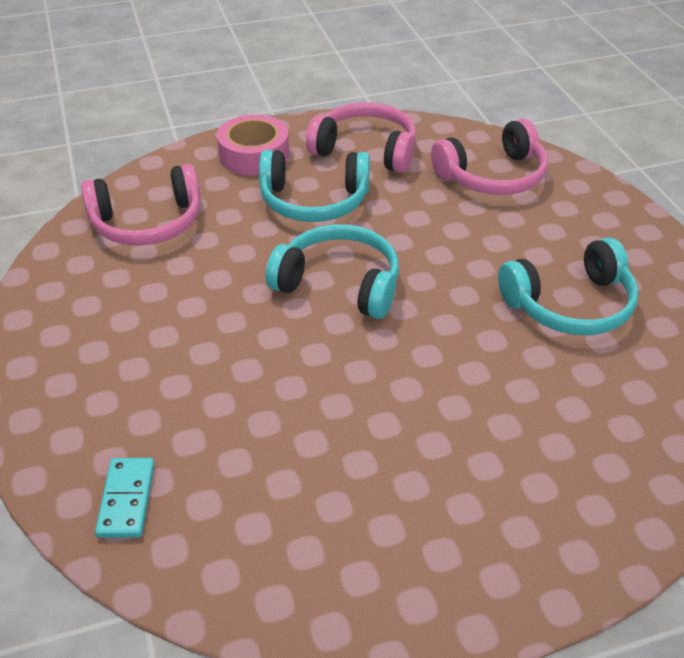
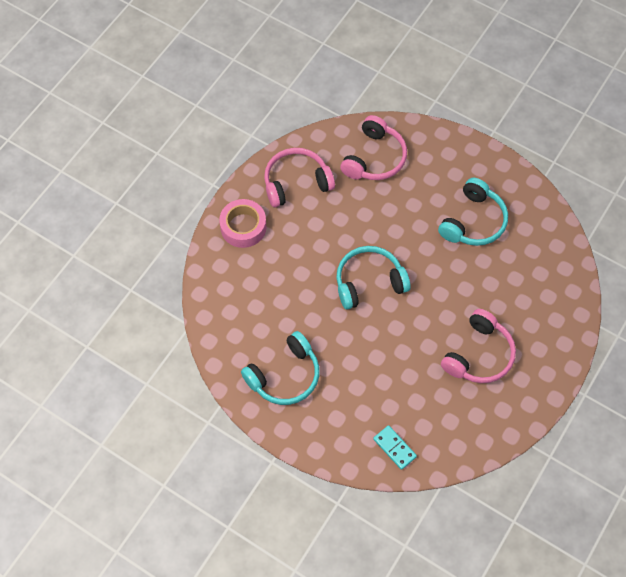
camera: 40 degrees left, 20 degrees up
pink headphones [81,164,201,246] -> pink headphones moved to [441,309,516,383]
turquoise headphones [259,150,370,222] -> turquoise headphones moved to [241,331,320,405]

